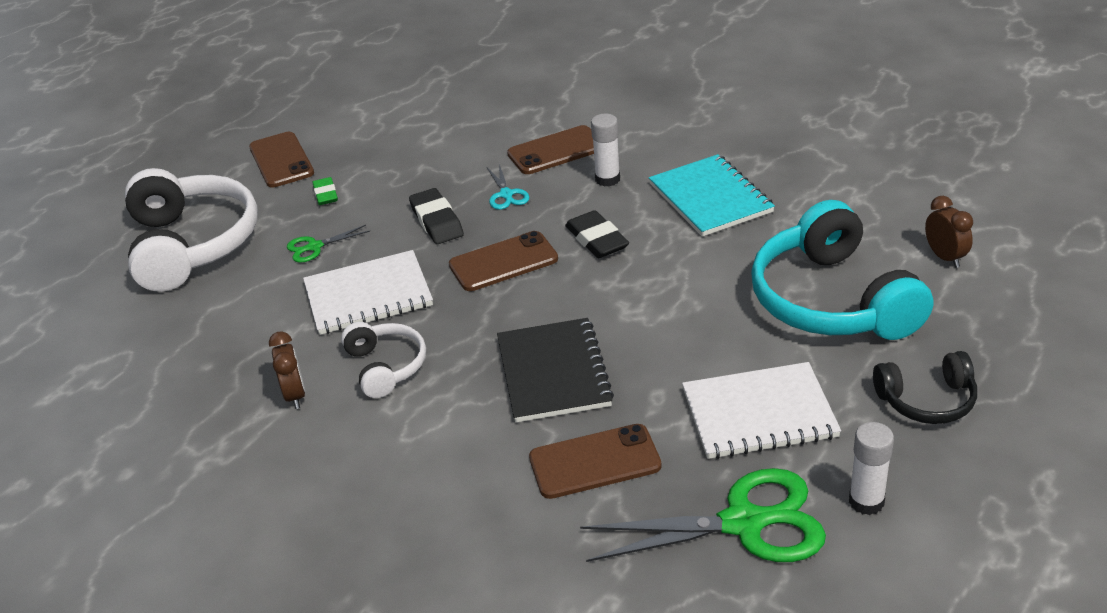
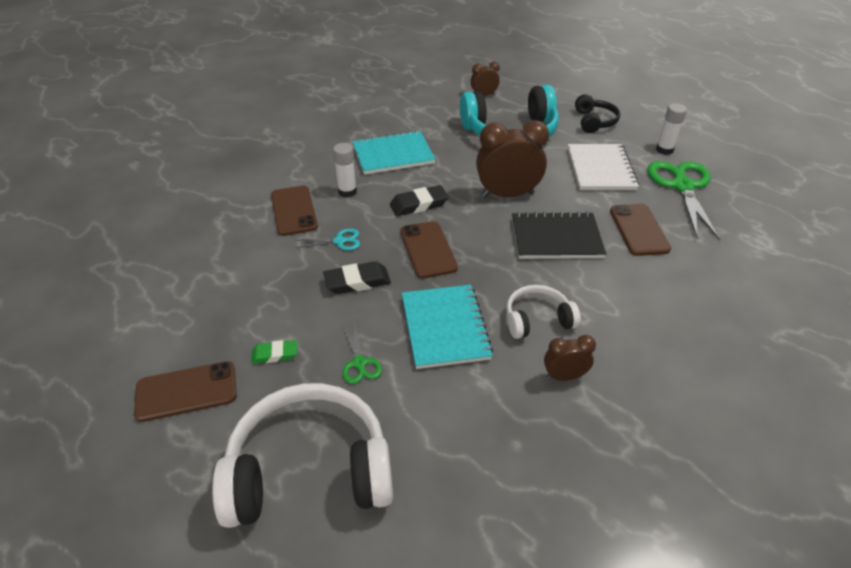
camera: 85 degrees left, 5 degrees up
white notebook [303,250,433,335] -> turquoise notebook [402,285,493,369]
none -> brown clock [476,120,549,197]

